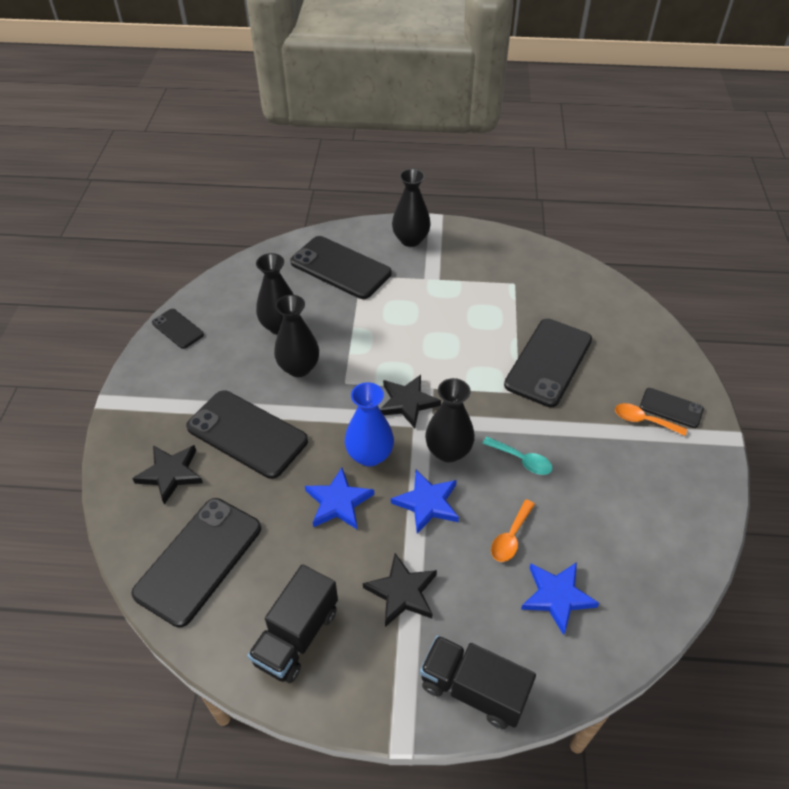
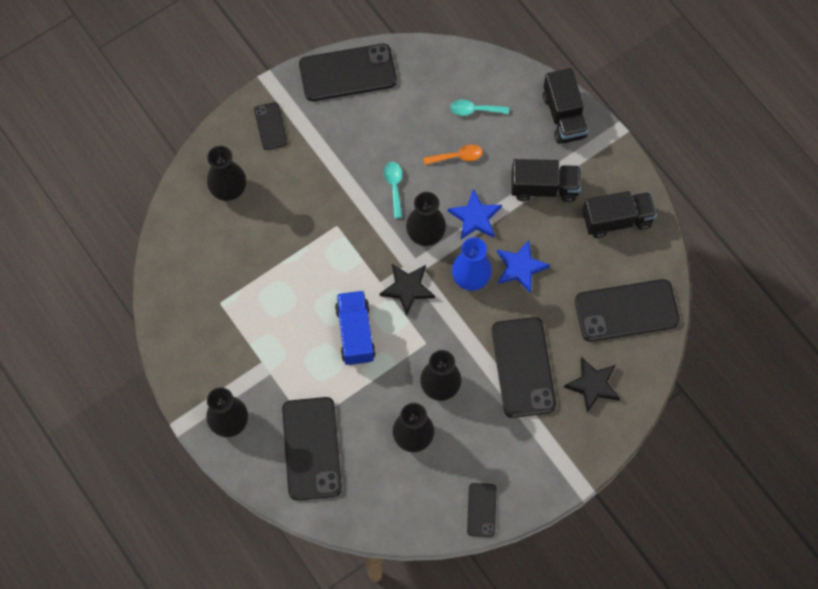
camera: 130 degrees left, 20 degrees up
black star [363,553,437,627] -> black truck [511,159,581,202]
black phone [504,319,592,407] -> black phone moved to [299,44,397,101]
blue star [521,562,599,635] -> turquoise spoon [450,99,509,116]
orange spoon [615,403,687,436] -> none
none -> black vase [207,146,246,201]
none -> blue truck [335,291,376,365]

